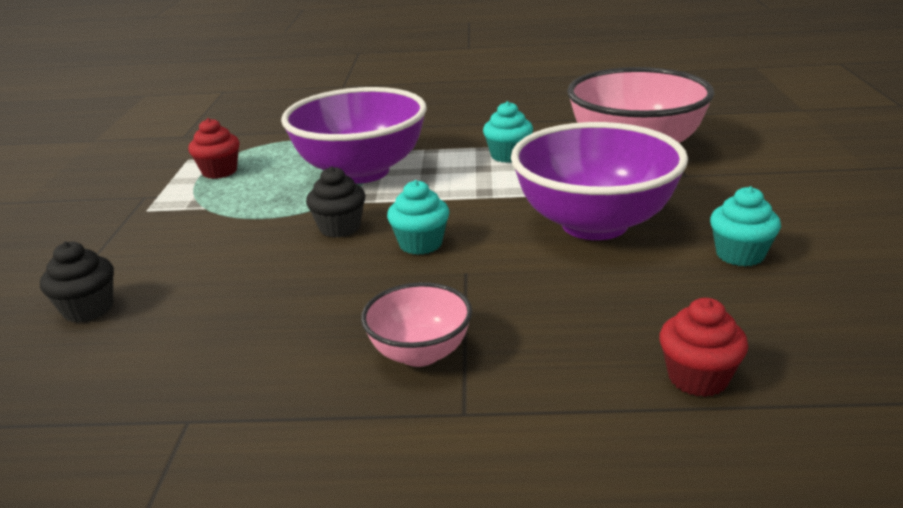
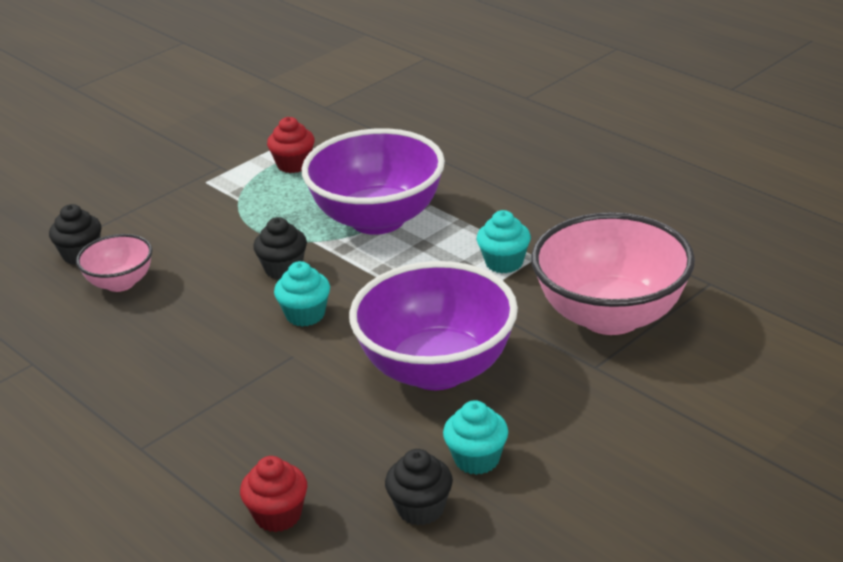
camera: 45 degrees right, 5 degrees up
pink bowl [361,282,472,367] -> pink bowl moved to [76,234,152,292]
none -> black cupcake [385,449,453,525]

